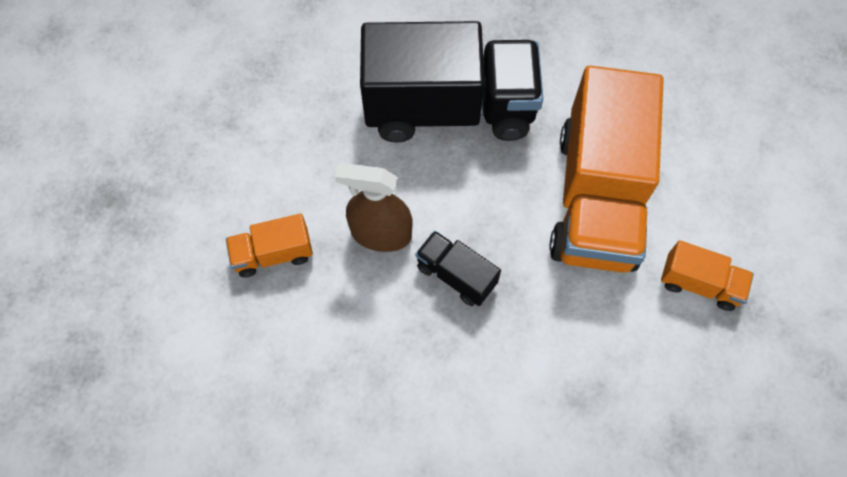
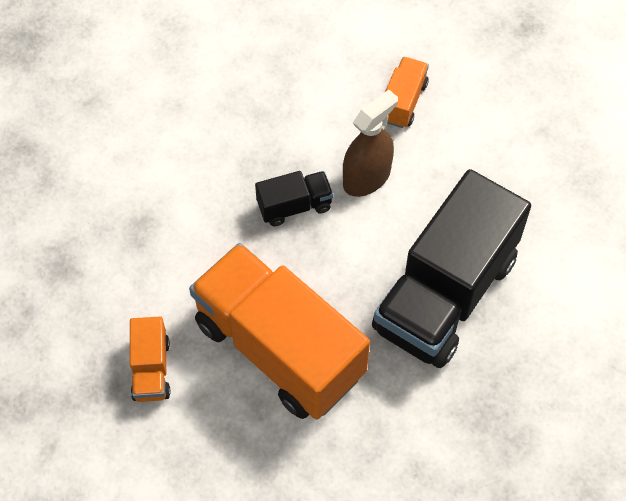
camera: 125 degrees right, 5 degrees down
orange truck [661,240,754,311] -> orange truck turned 60 degrees counterclockwise [130,316,170,402]

